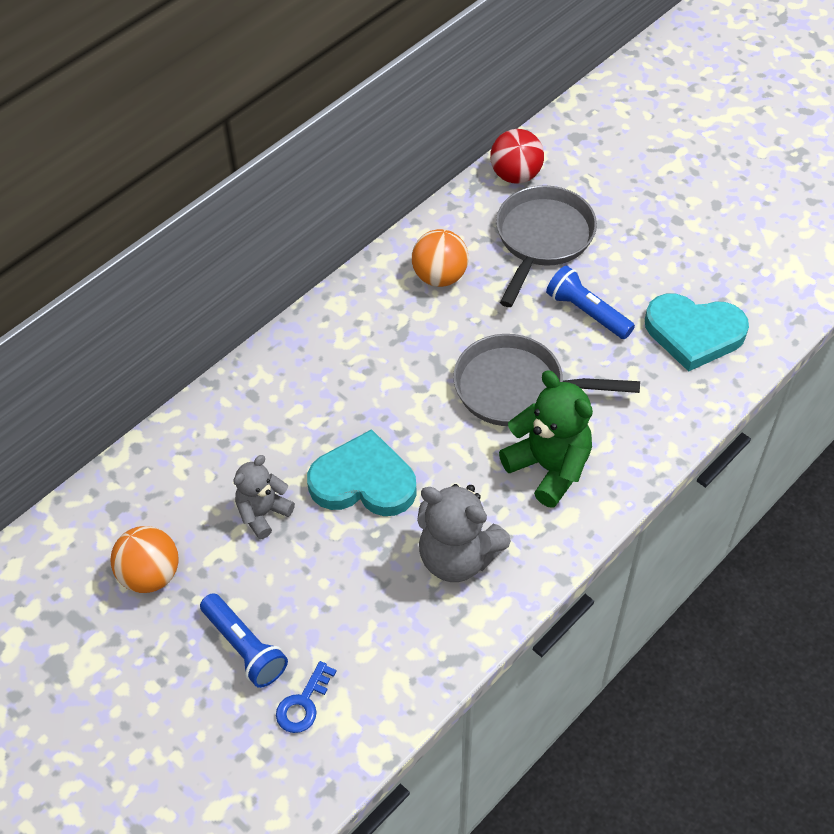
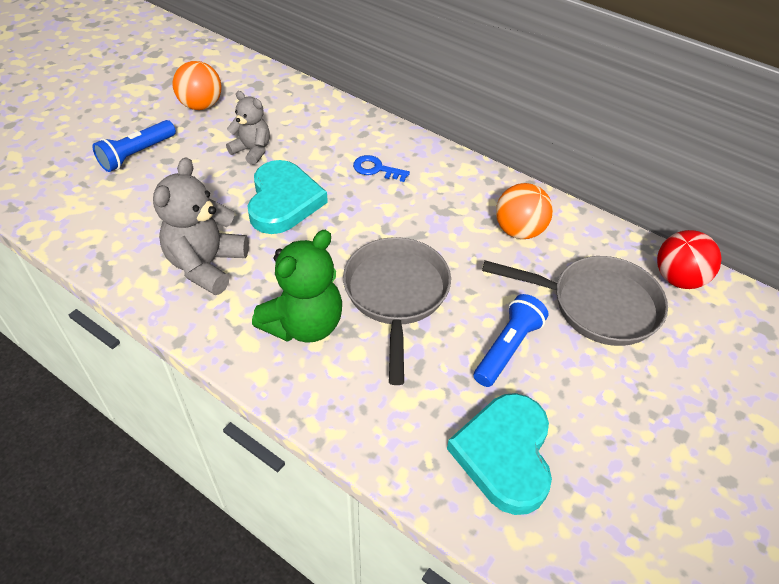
camera: 80 degrees right, 5 degrees down
blue key [276,661,337,733] -> blue key moved to [353,155,410,182]

